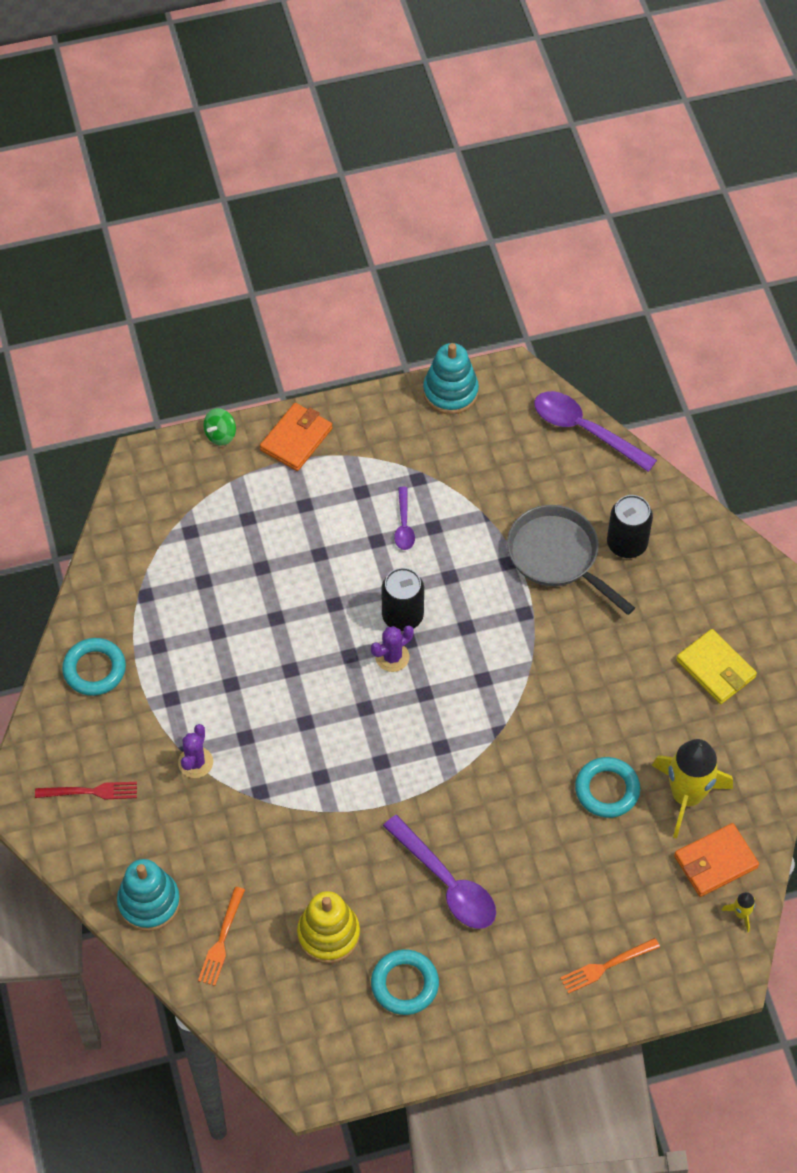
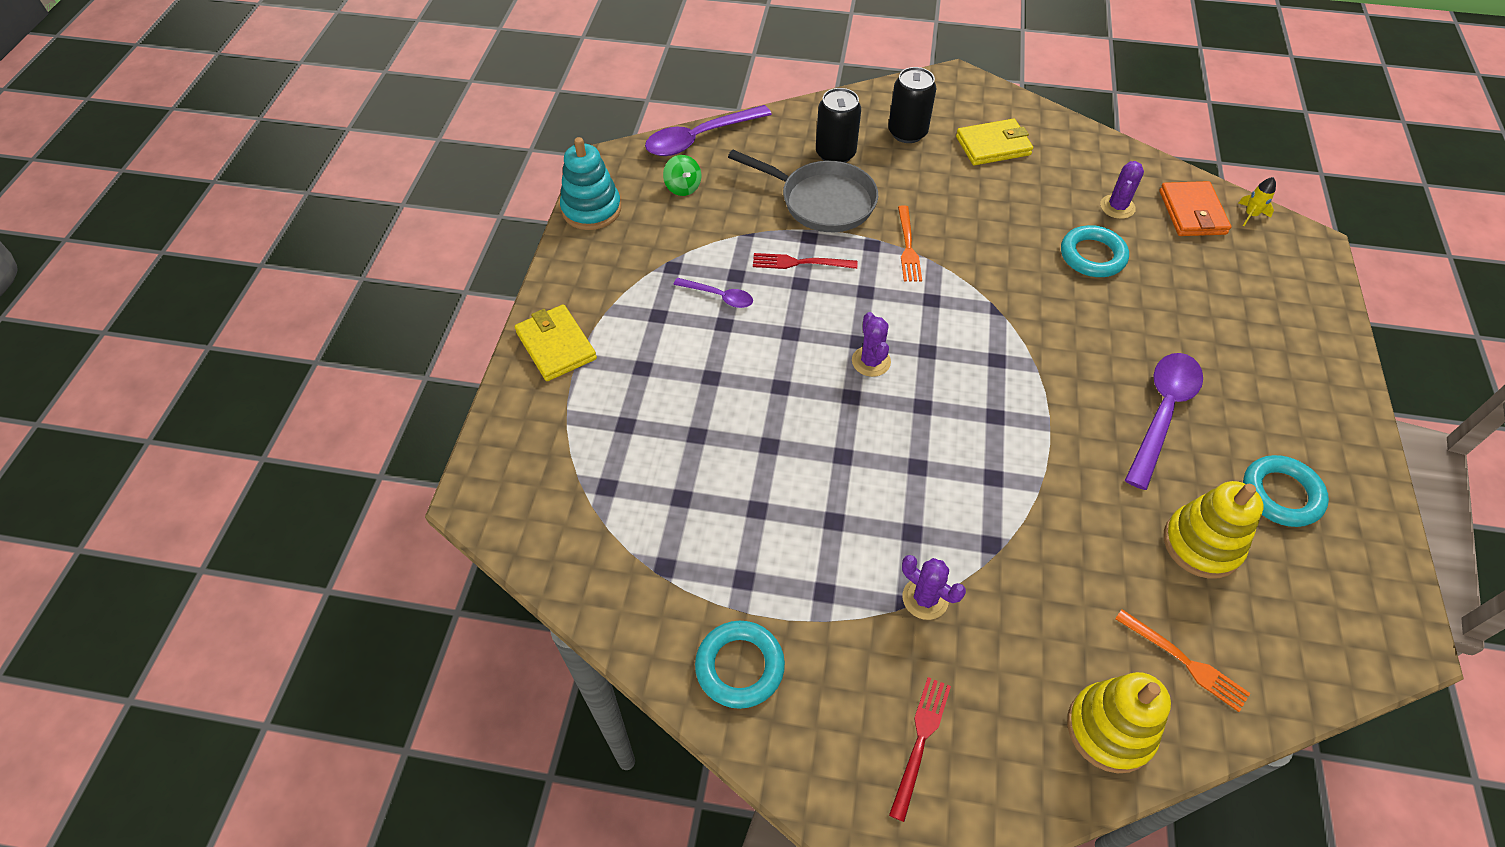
camera: 65 degrees left, 5 degrees down
turquoise stacking toy [117,859,180,931] -> yellow stacking toy [1067,672,1171,773]
green spinning top [203,408,236,446] -> green spinning top moved to [663,155,701,196]
orange wallet [260,403,332,471] -> yellow wallet [515,304,597,381]
black can [382,568,424,631] -> black can moved to [888,67,936,143]
purple spoon [383,815,496,929] -> purple spoon turned 45 degrees counterclockwise [1125,353,1203,490]
grey pan [507,505,635,615] -> grey pan turned 135 degrees counterclockwise [728,150,878,232]
orange fork [560,938,660,994] -> orange fork moved to [898,205,922,282]
yellow rocket [652,739,733,838] -> purple cactus [1100,161,1144,219]
none -> red fork [753,253,858,269]

